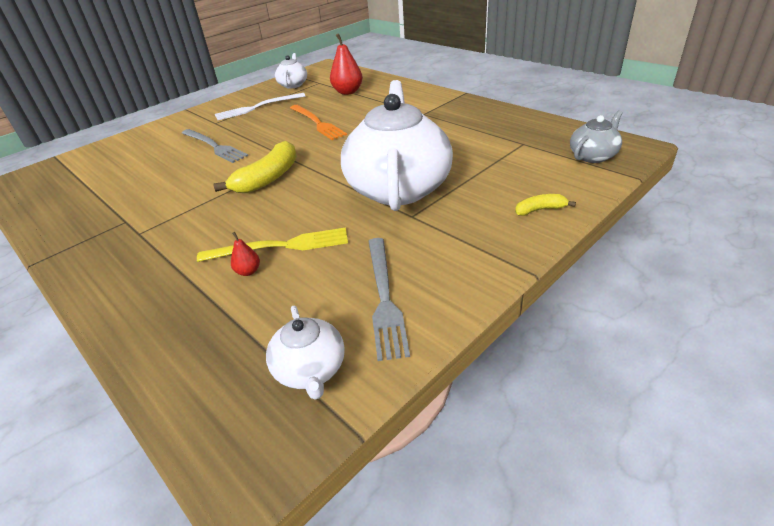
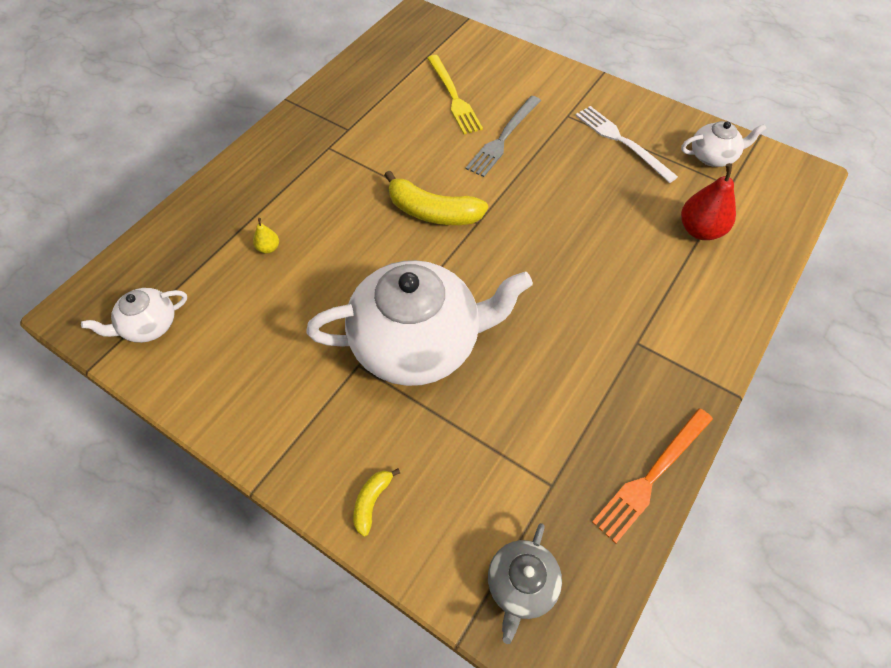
camera: 75 degrees right, 20 degrees up
yellow fork [197,227,348,262] -> yellow fork moved to [427,55,483,134]
red pear [231,232,260,276] -> yellow pear [253,218,279,253]
orange fork [290,105,347,140] -> orange fork moved to [592,408,713,544]
grey fork [368,238,410,361] -> none
yellow banana [515,194,576,216] -> yellow banana turned 135 degrees counterclockwise [353,468,400,537]
grey teapot [570,110,623,163] -> grey teapot turned 75 degrees clockwise [488,523,562,644]

